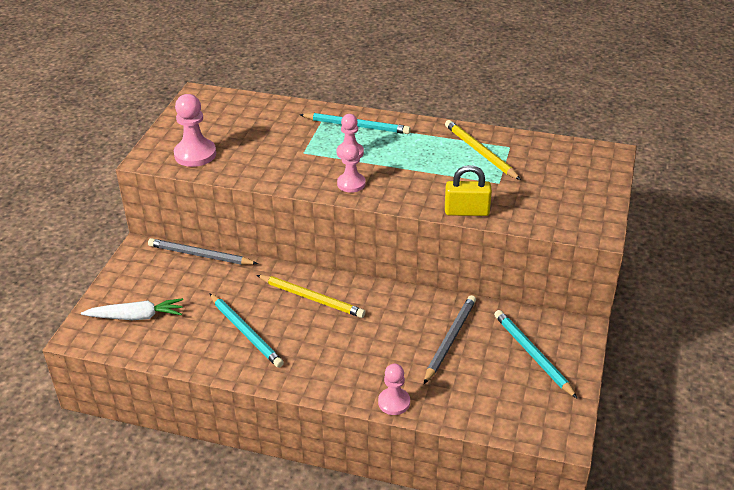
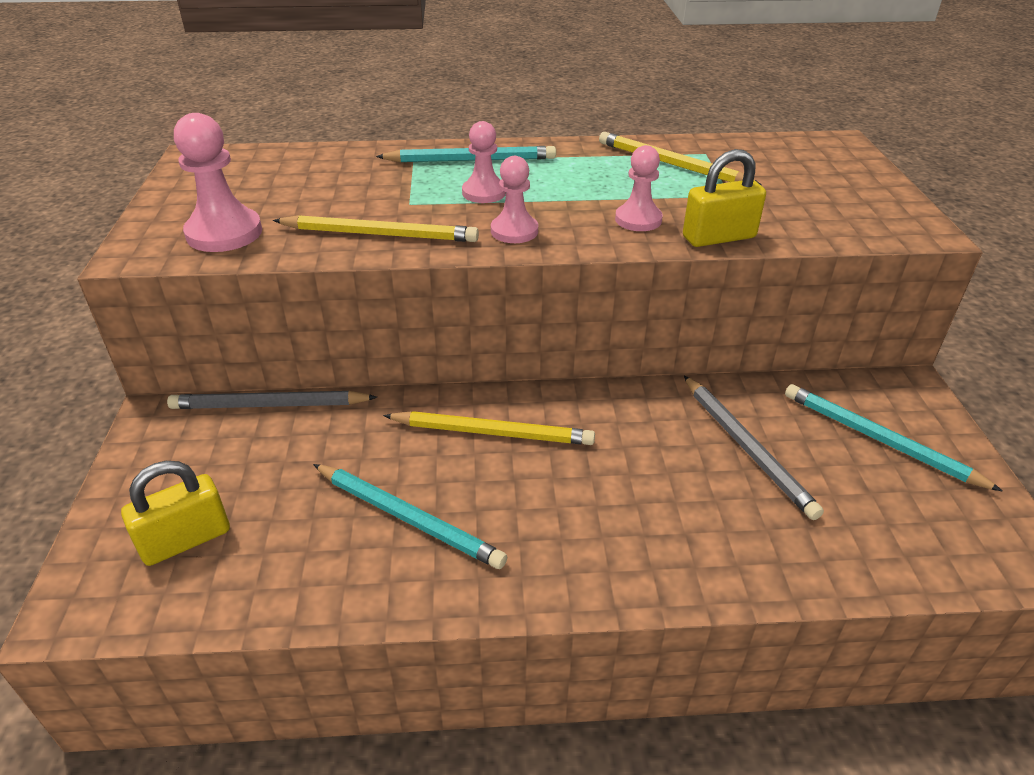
camera: 20 degrees left, 0 degrees up
white carrot [81,298,183,320] -> yellow padlock [121,461,230,566]
pink pawn [378,364,410,415] -> pink pawn moved to [615,145,663,231]
grey pencil [424,295,476,384] -> grey pencil turned 150 degrees clockwise [684,376,824,520]
none -> yellow pencil [273,215,479,242]

